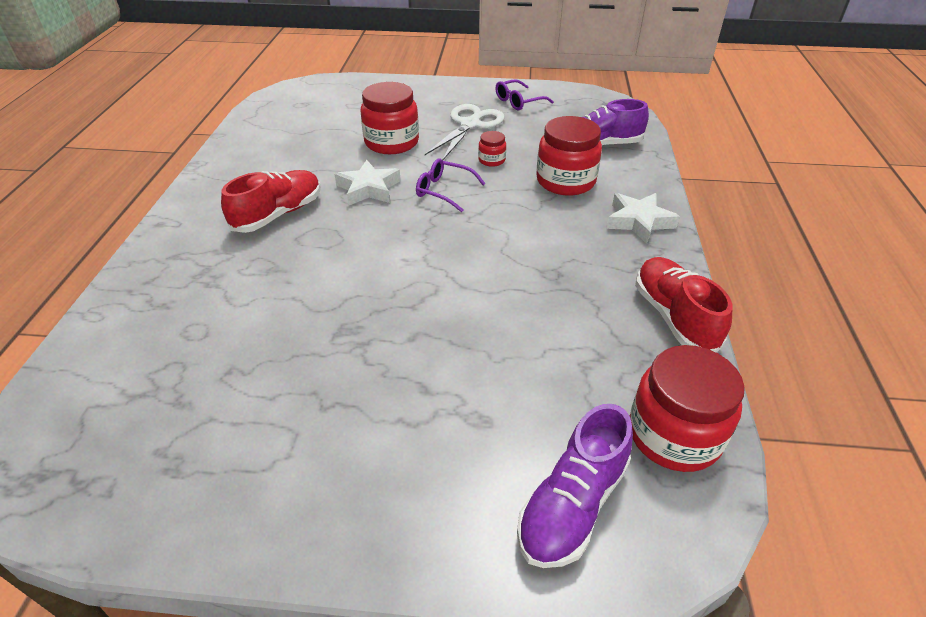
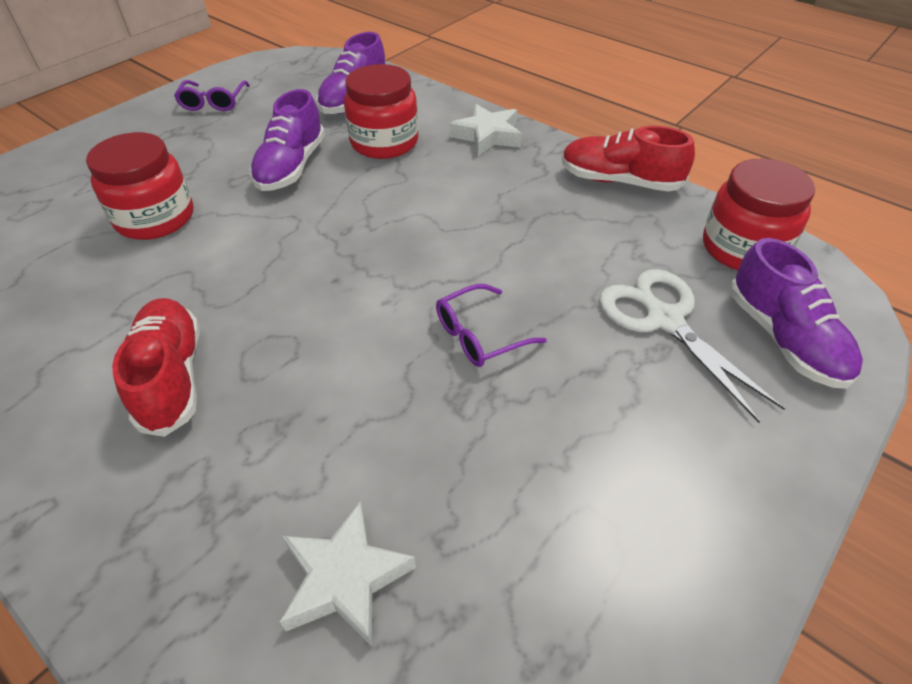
camera: 55 degrees left, 5 degrees up
white star [334,160,401,206] -> white star moved to [280,502,416,646]
purple glasses [416,158,485,212] -> purple glasses moved to [436,284,547,367]
white scissors [425,104,504,160] -> white scissors moved to [599,269,785,423]
red jar [478,131,506,167] -> purple shoe [250,89,325,191]

